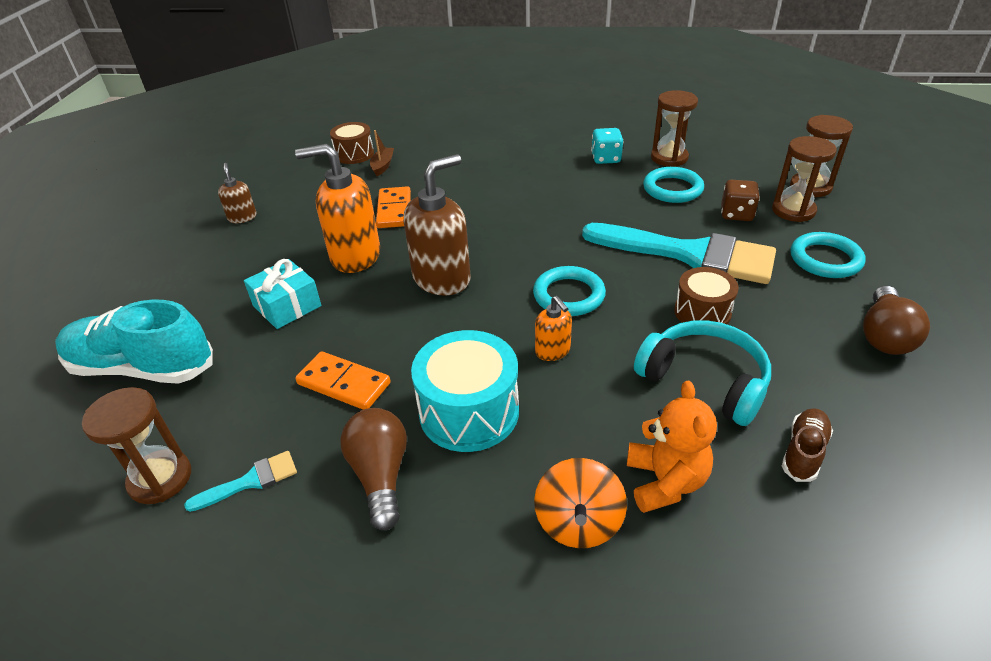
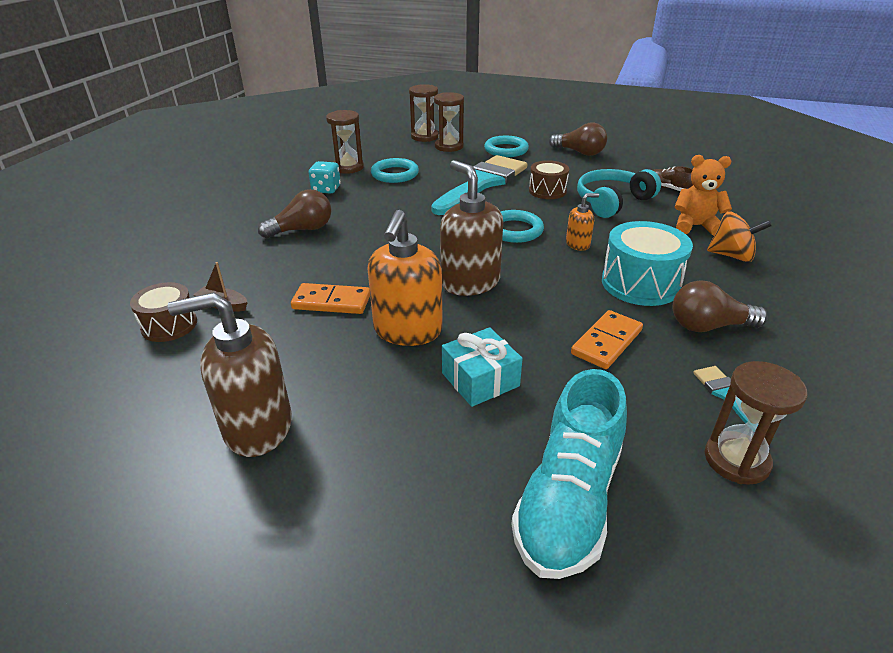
camera: 80 degrees left, 5 degrees down
brown soap dispenser [218,163,257,223] -> brown soap dispenser [168,292,292,457], size x2.00
brown dice [721,180,760,221] -> none
none -> brown light bulb [258,189,331,239]

